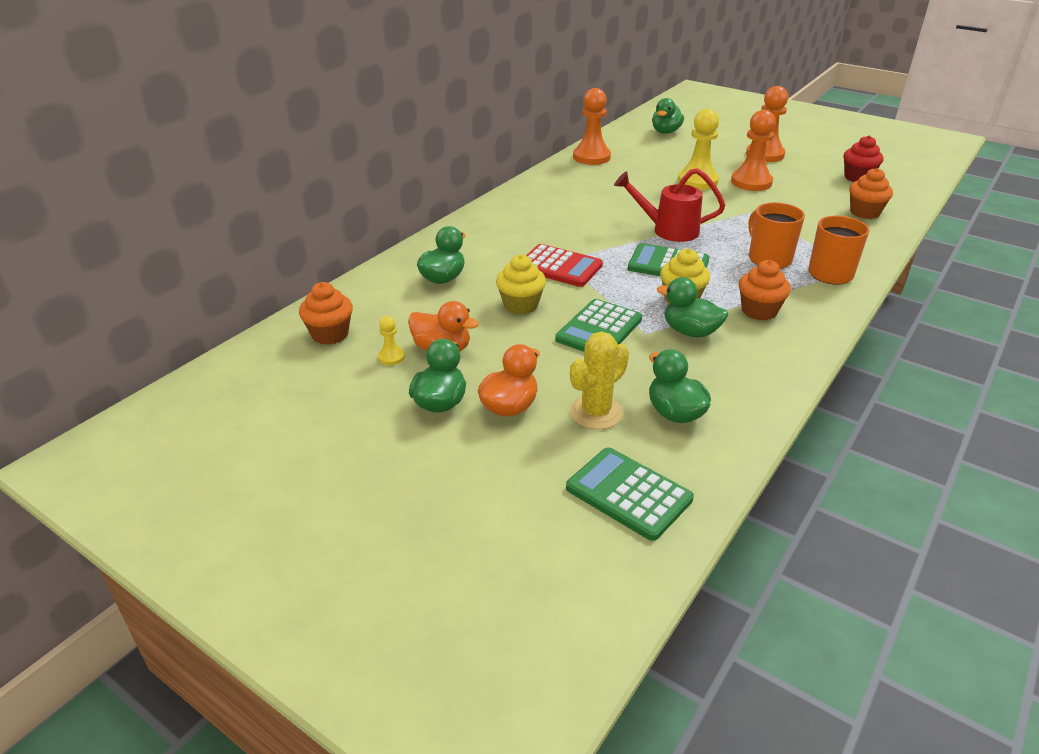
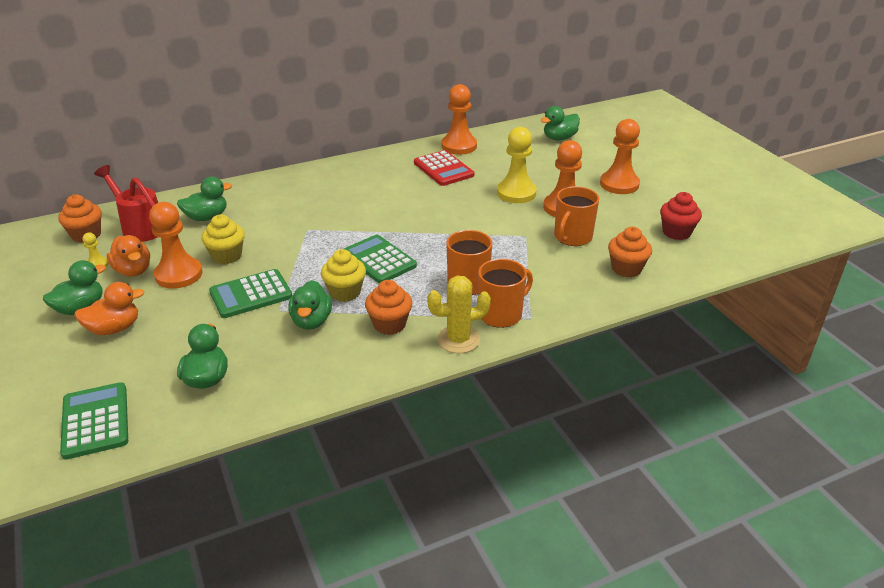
camera: 30 degrees right, 0 degrees up
red calculator [526,244,603,287] -> red calculator moved to [414,150,474,186]
yellow cactus [570,332,629,430] -> yellow cactus moved to [427,276,491,353]
red watering can [614,168,725,242] -> red watering can moved to [94,165,158,242]
green duck [657,277,728,338] -> green duck turned 150 degrees counterclockwise [288,280,332,330]
none -> orange pawn [149,202,203,289]
none -> orange mug [554,186,599,246]

